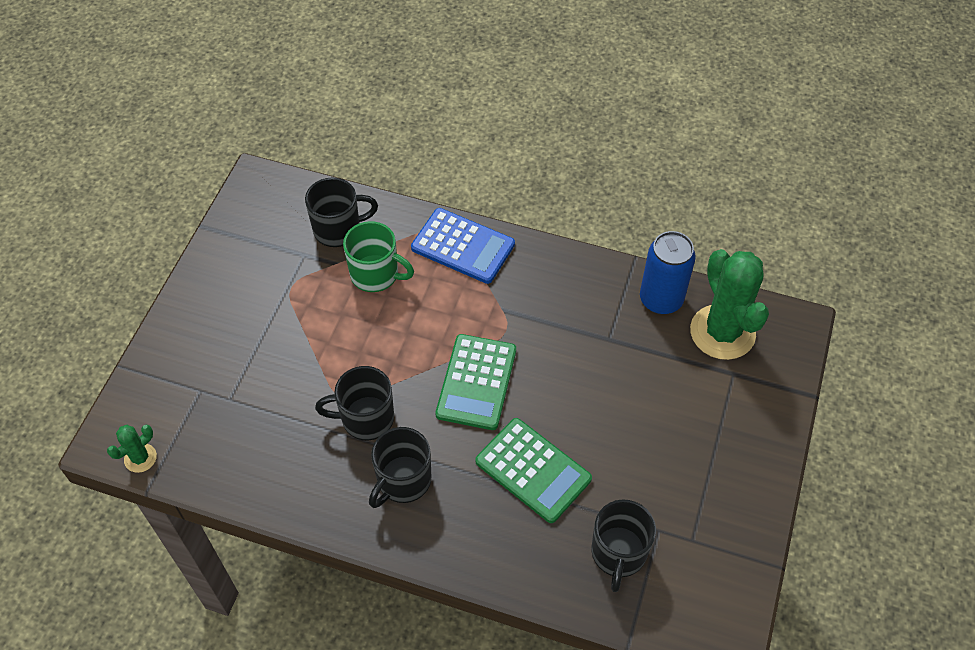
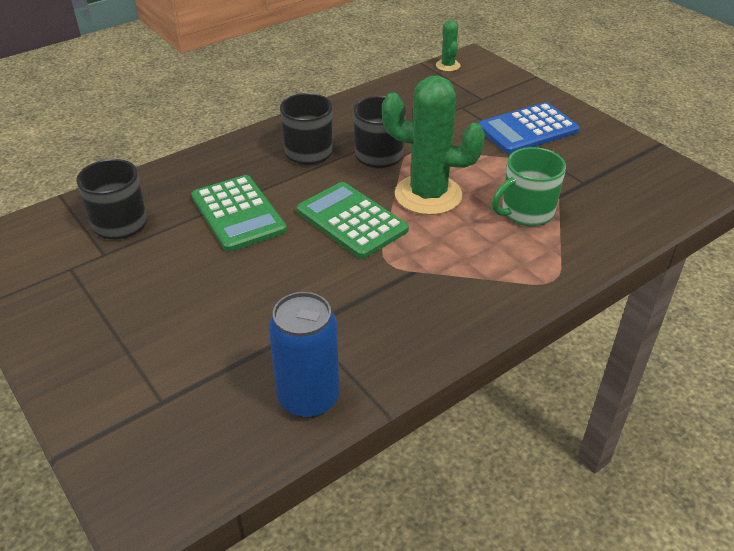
camera: 125 degrees right, 15 degrees down
black mug [305,178,378,247] -> none
blue calculator [411,208,515,284] -> blue calculator moved to [478,102,580,154]
green calculator [475,418,592,523] -> green calculator turned 105 degrees counterclockwise [191,175,287,252]
green cactus [690,249,769,360] -> green cactus moved to [382,76,485,215]

